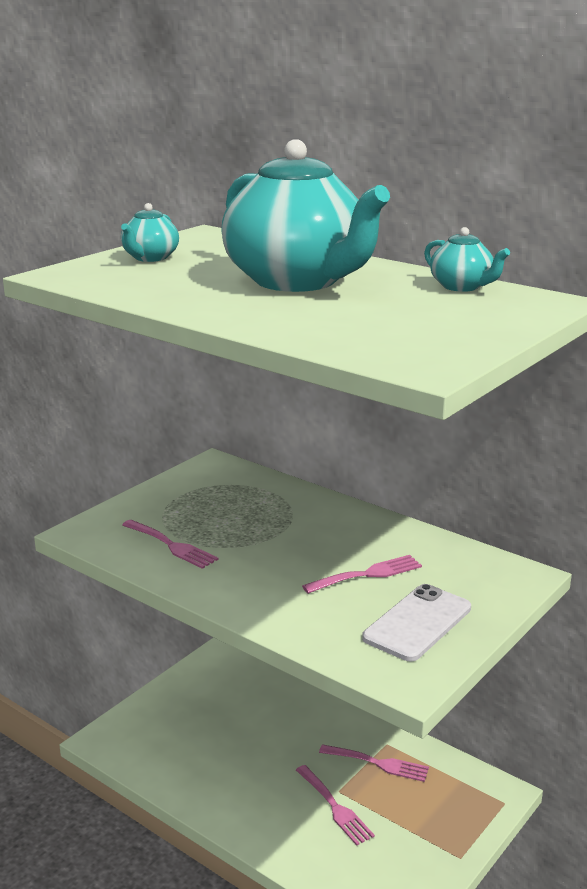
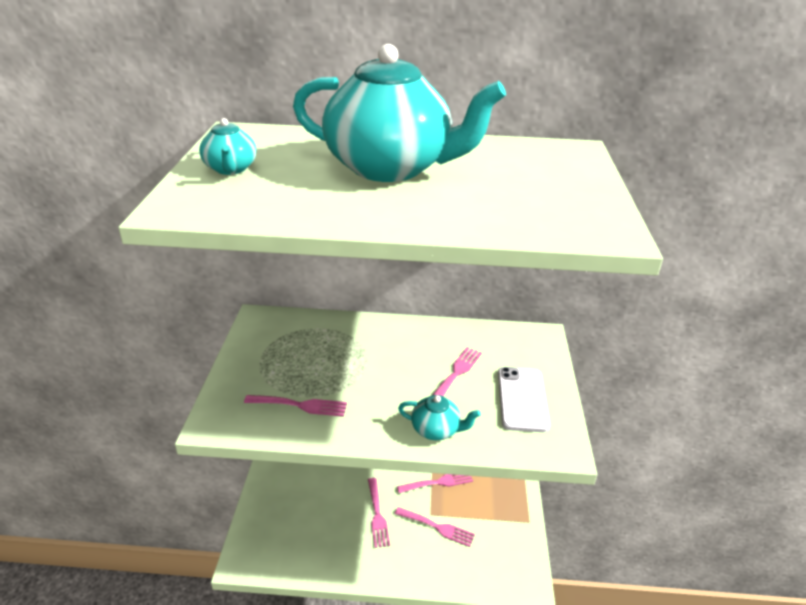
camera: 35 degrees left, 10 degrees up
turquoise teapot [424,227,510,292] -> turquoise teapot moved to [398,395,481,440]
none -> pink fork [368,478,390,548]

